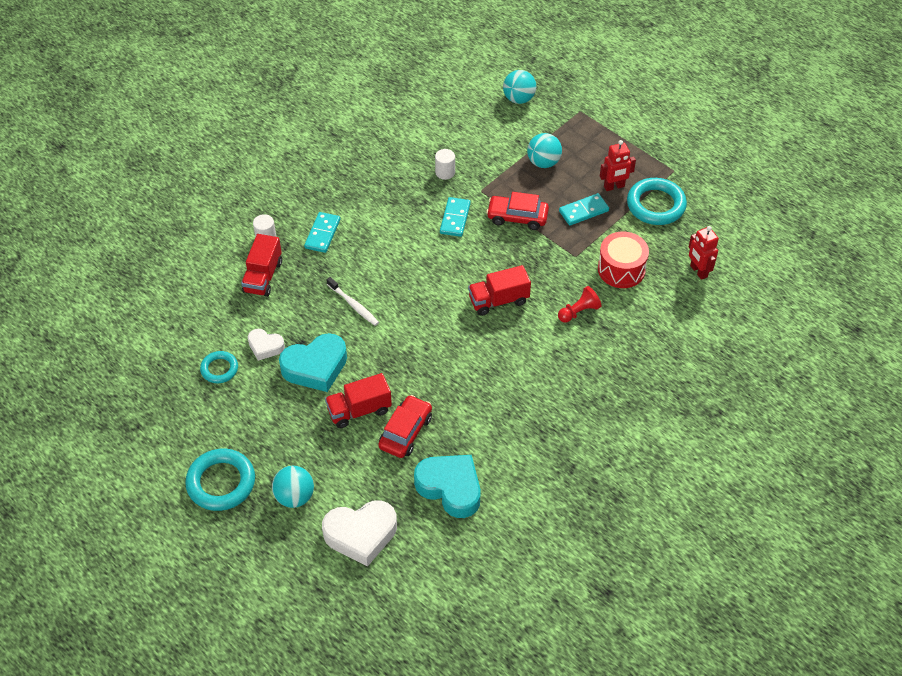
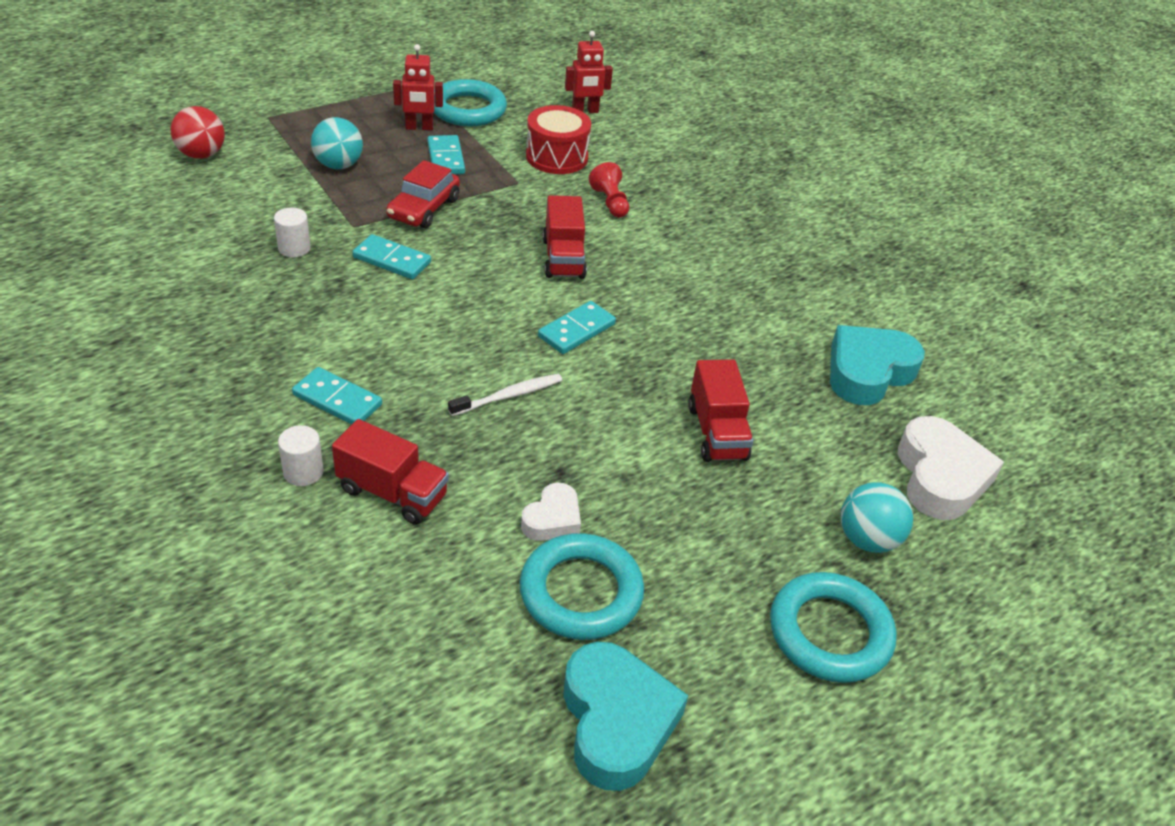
camera: 80 degrees left, 10 degrees down
turquoise ring [200,351,238,383] -> turquoise ring [519,533,644,640], size x1.72
turquoise heart [279,333,347,392] -> turquoise heart moved to [563,642,688,791]
red car [378,395,432,458] -> none
turquoise ball [503,70,536,104] -> red ball [170,106,225,159]
red robot [600,140,636,191] -> red robot turned 90 degrees clockwise [393,44,443,131]
none -> turquoise domino [538,301,616,354]

